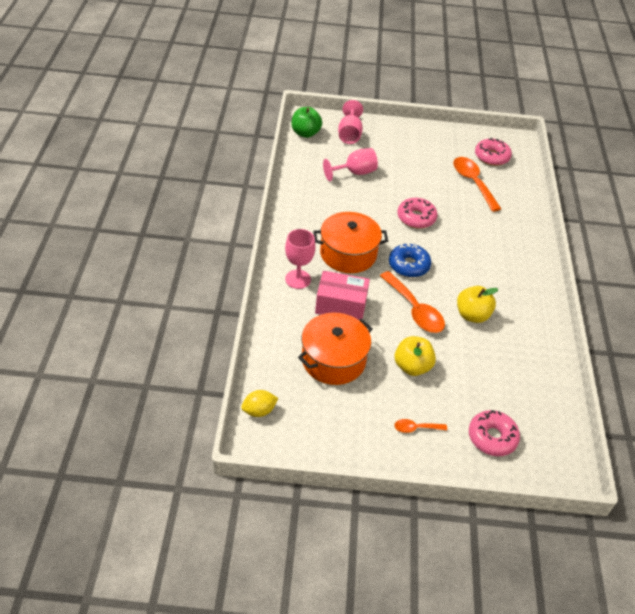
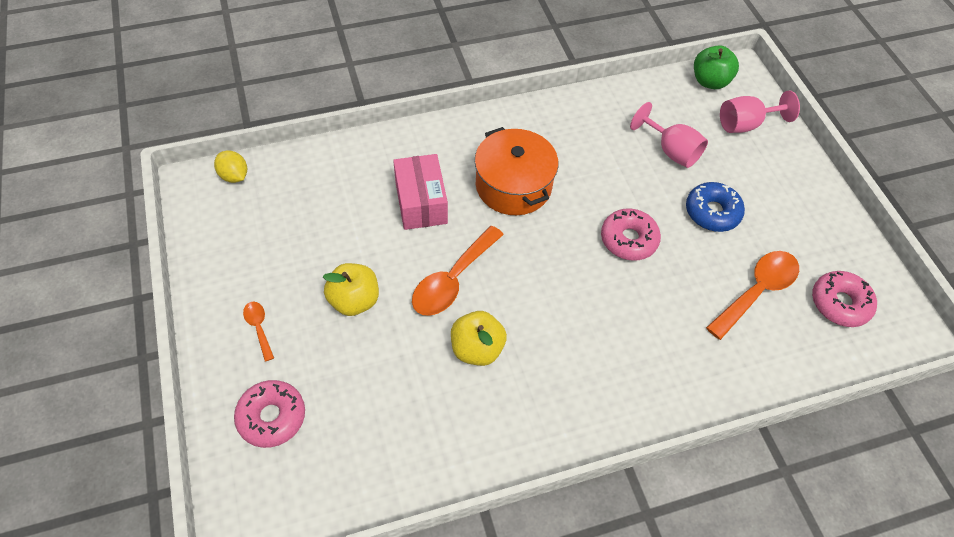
camera: 70 degrees right, 10 degrees up
pink goblet [285,229,315,289] -> none
orange pot [298,313,373,385] -> none
blue donut [389,244,431,277] -> blue donut moved to [686,182,745,232]

